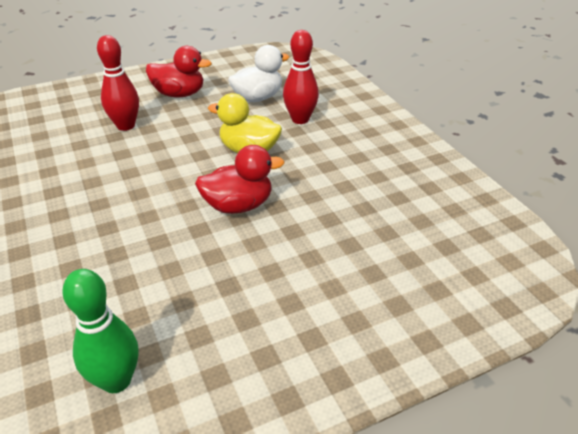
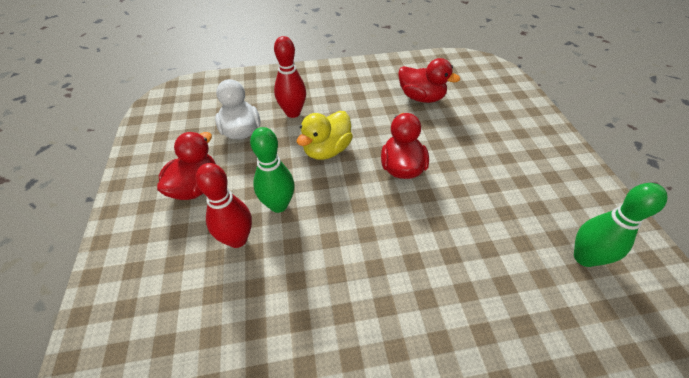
camera: 75 degrees left, 10 degrees up
none -> green bowling pin [250,127,295,213]
none -> red duck [398,58,460,103]

